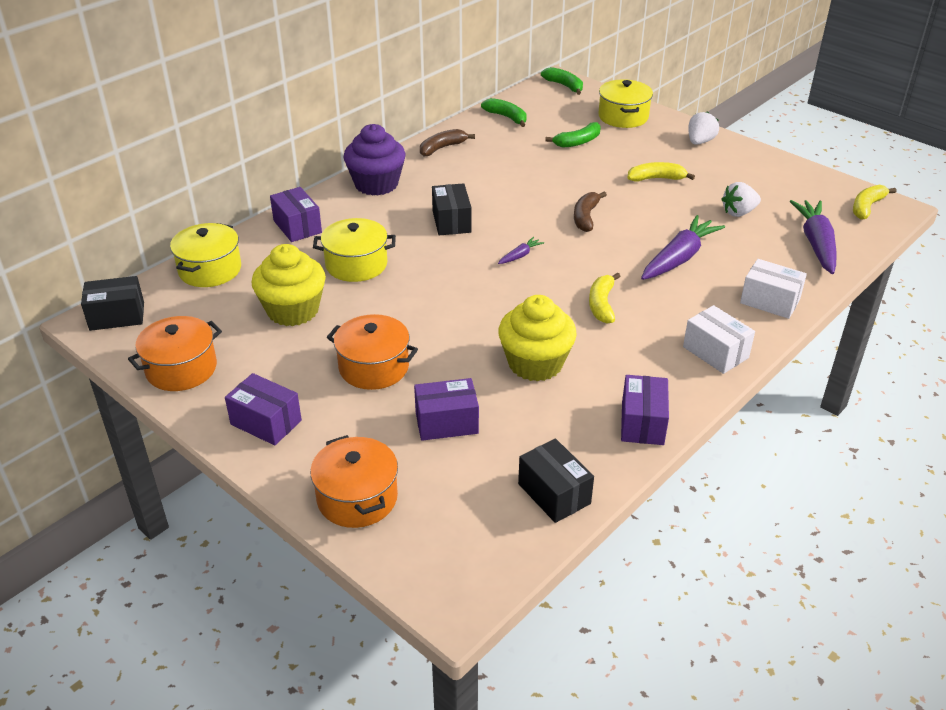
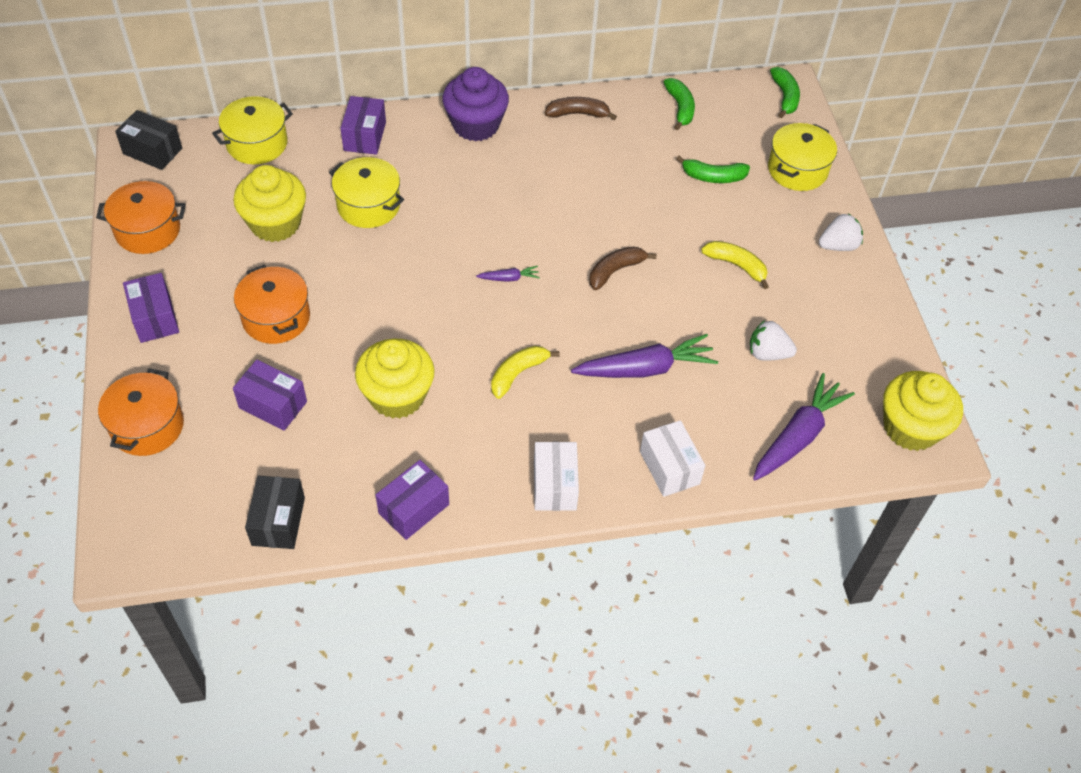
camera: 35 degrees right, 15 degrees up
black box [432,183,472,235] -> none
yellow banana [853,185,896,220] -> yellow cupcake [883,371,963,451]

